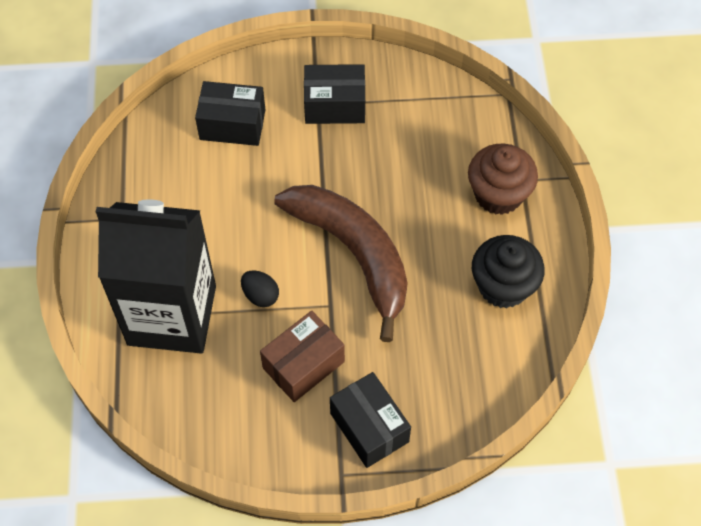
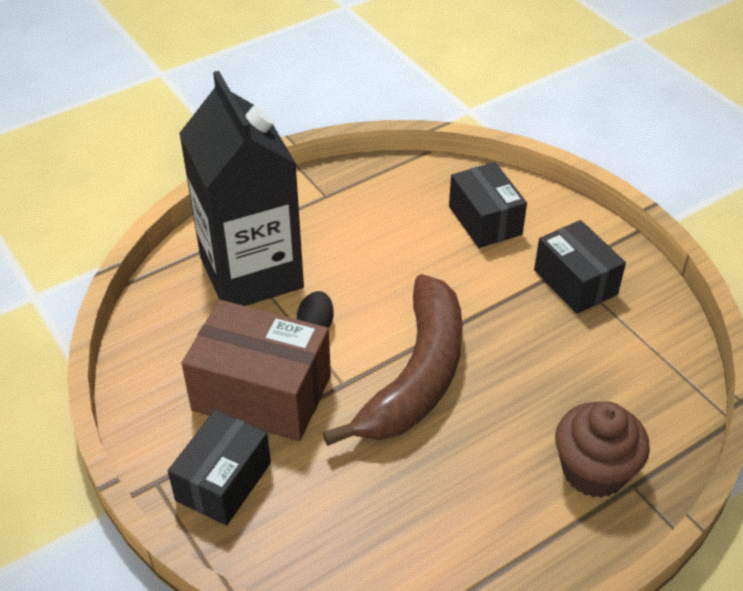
camera: 60 degrees right, 15 degrees down
brown box [260,311,345,402] -> brown box [182,300,331,441], size x1.51
black cupcake [472,235,545,308] -> none

